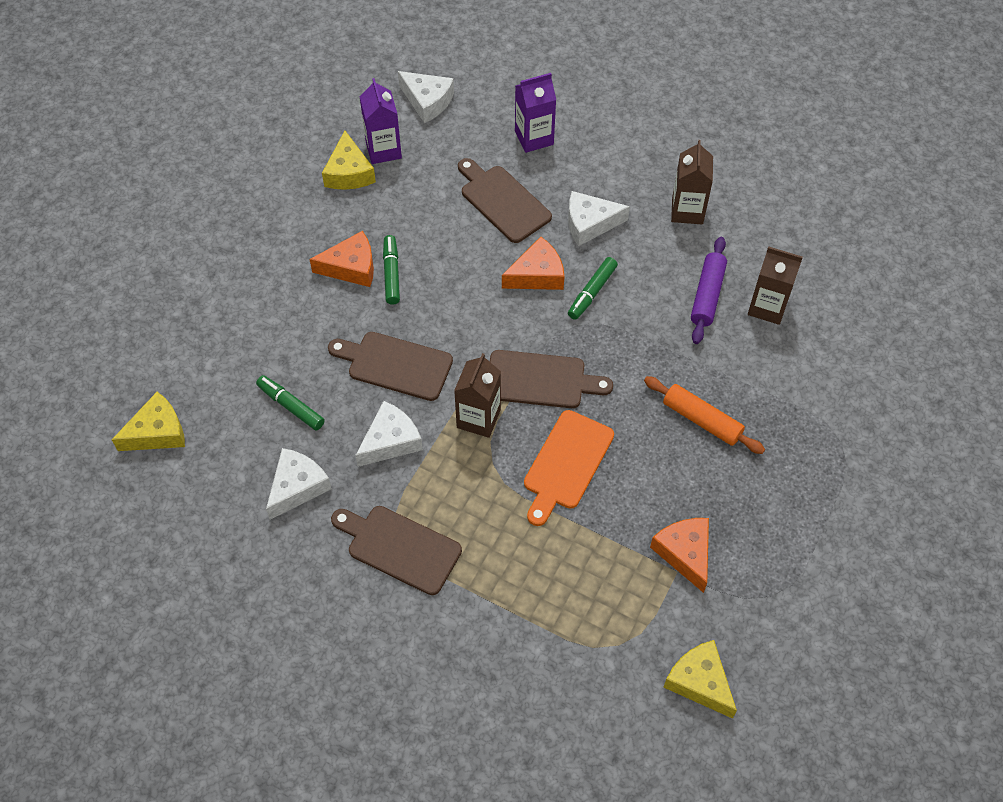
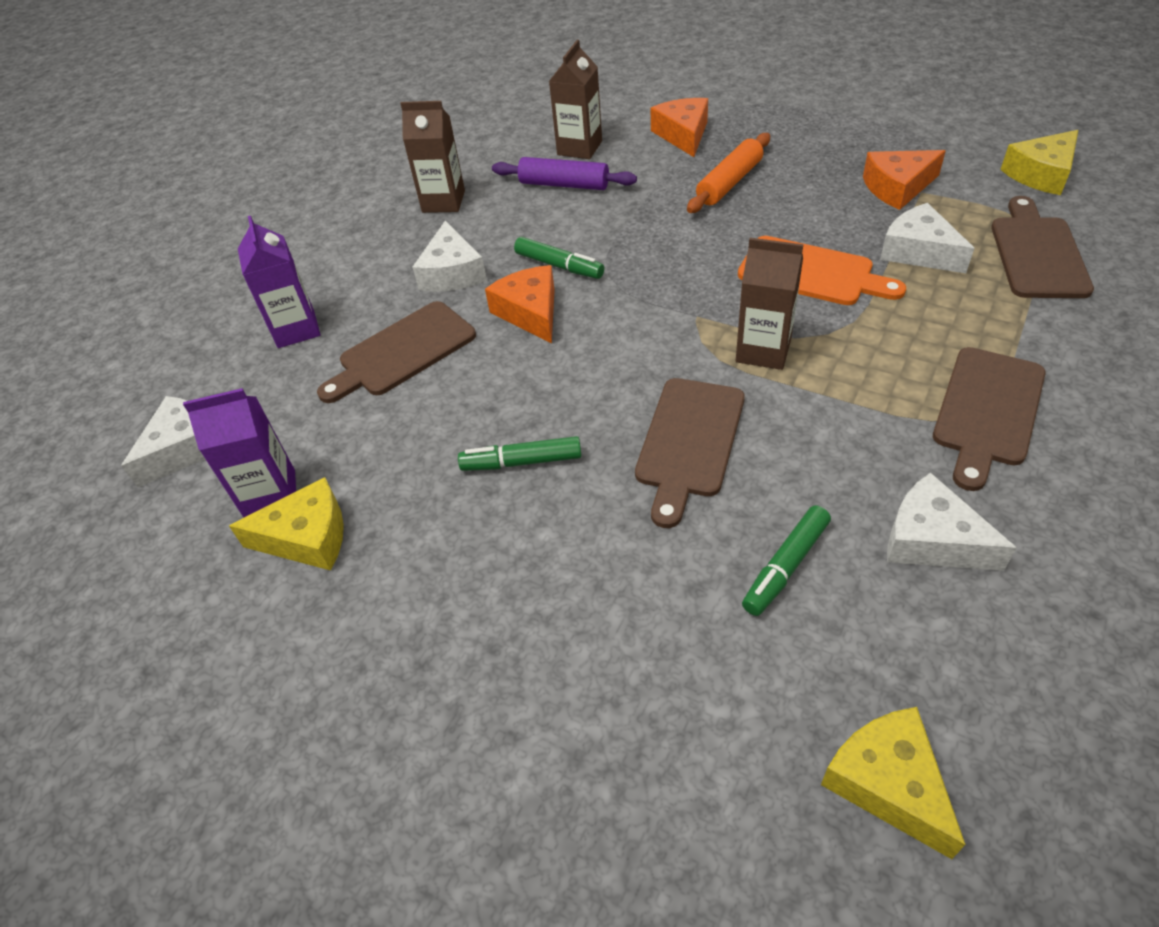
camera: 85 degrees left, 10 degrees down
orange cheese [309,231,374,287] -> orange cheese moved to [651,98,708,157]
white cheese [355,401,423,467] -> white cheese moved to [880,203,974,273]
brown cutting board [490,350,613,408] -> brown cutting board moved to [991,196,1094,298]

